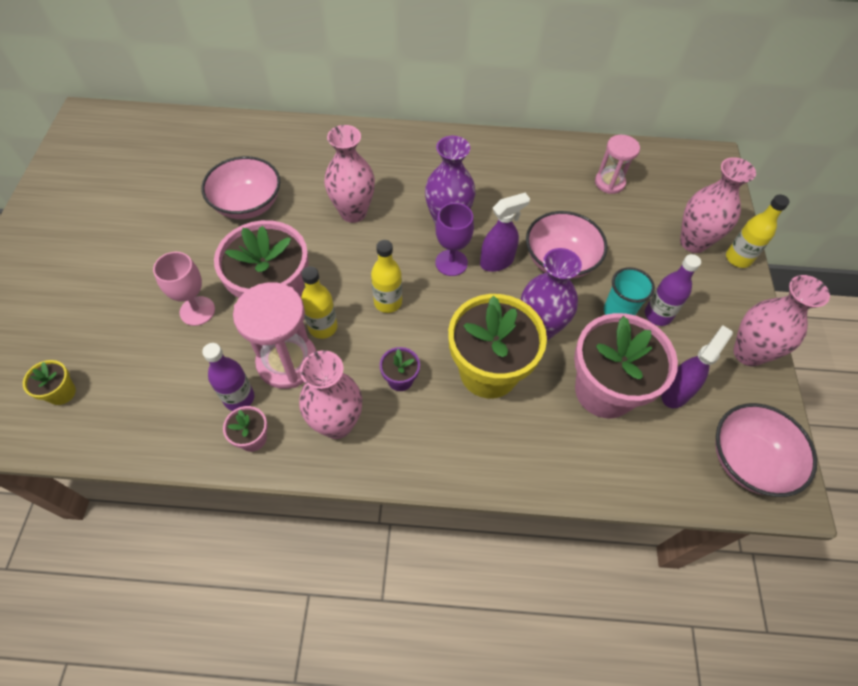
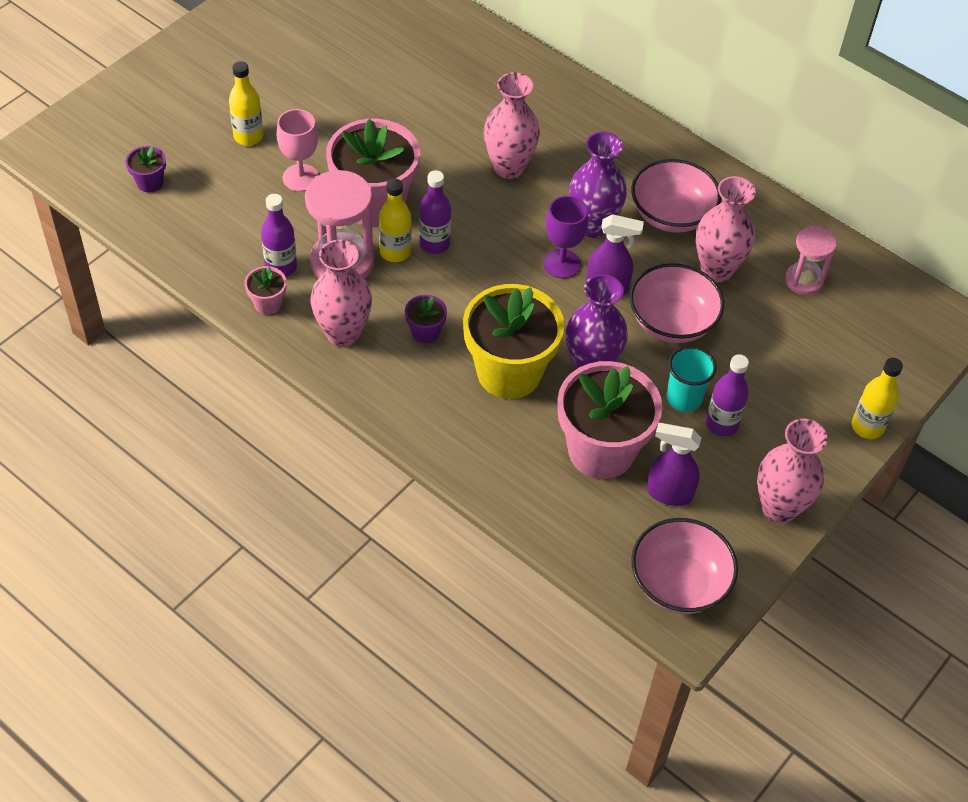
camera: 35 degrees right, 5 degrees down
yellow flower pot [23,360,76,405] -> purple flower pot [126,146,166,193]
pink bowl [201,156,280,219] -> pink bowl moved to [631,159,721,233]
yellow bottle [371,240,402,313] -> yellow bottle moved to [229,61,263,146]
purple spray bottle [661,325,733,408] -> purple spray bottle turned 150 degrees counterclockwise [647,423,702,506]
pink vase [680,157,756,253] -> pink vase moved to [696,176,756,282]
none -> purple bottle [419,170,451,254]

